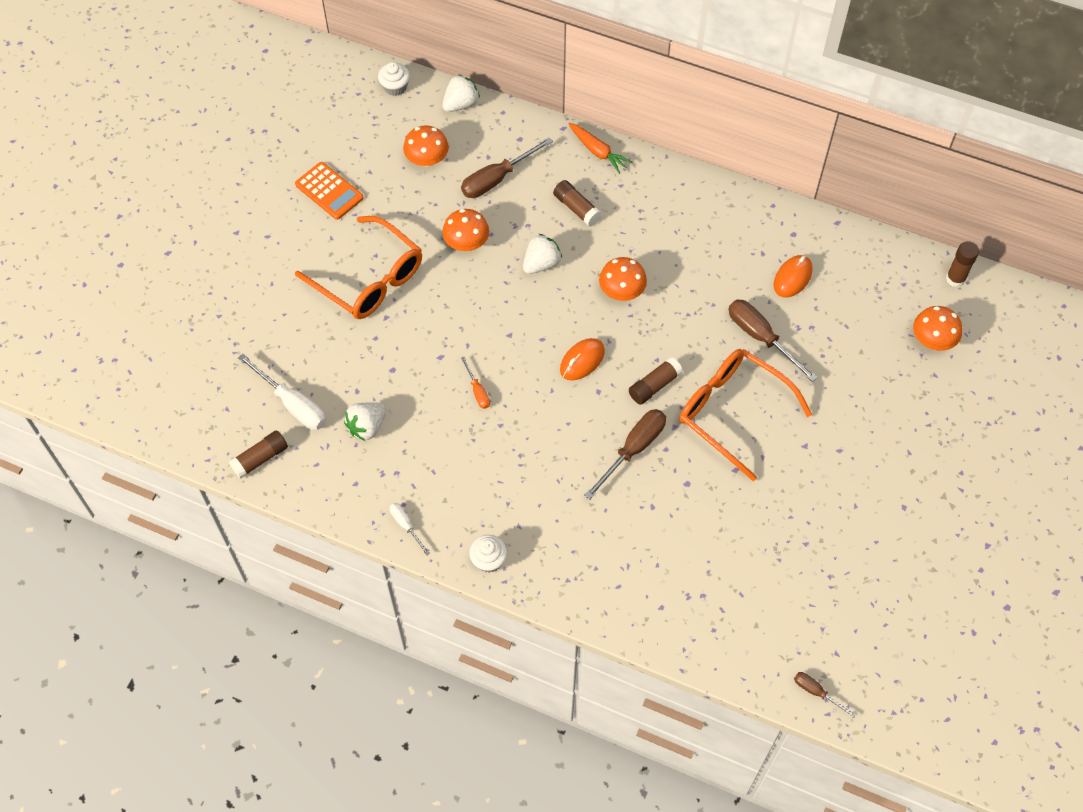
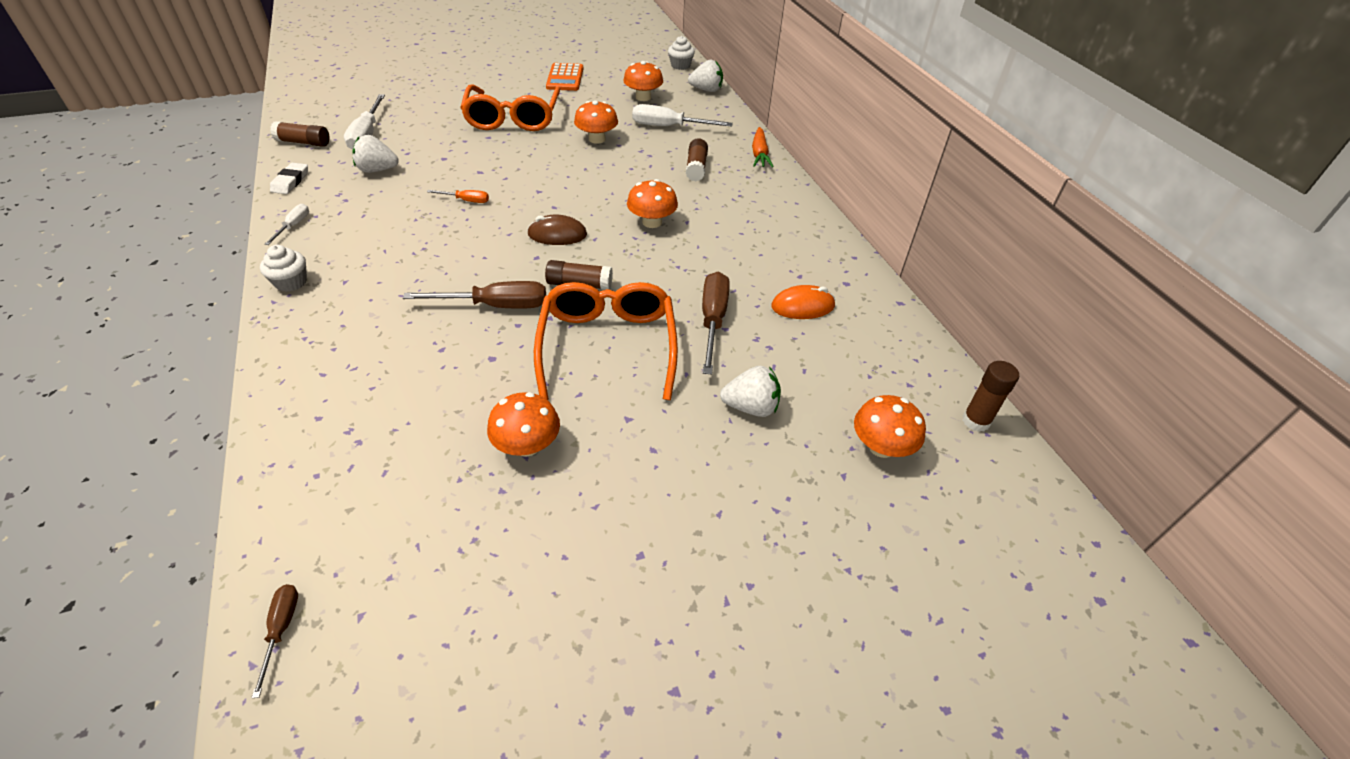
camera: 45 degrees right, 15 degrees down
brown screwdriver [461,137,553,198] -> white screwdriver [632,104,733,127]
orange screwdriver [461,357,490,409] -> orange screwdriver turned 105 degrees counterclockwise [427,190,489,203]
white strawberry [523,234,562,274] -> white strawberry moved to [720,366,781,417]
orange mouse [560,338,605,380] -> brown mouse [527,215,587,245]
none -> white eraser [270,163,308,194]
none -> orange mushroom [487,392,560,457]

